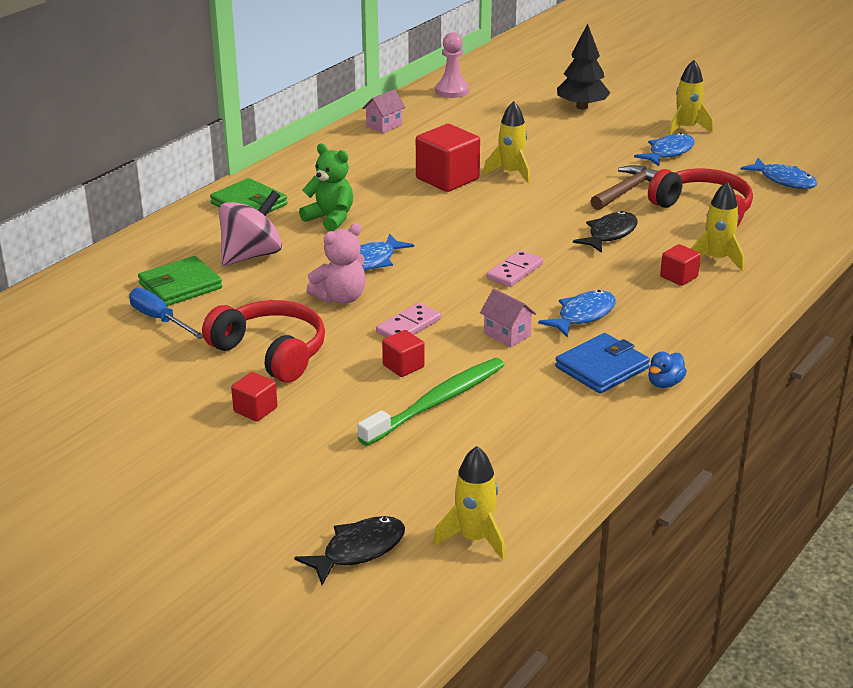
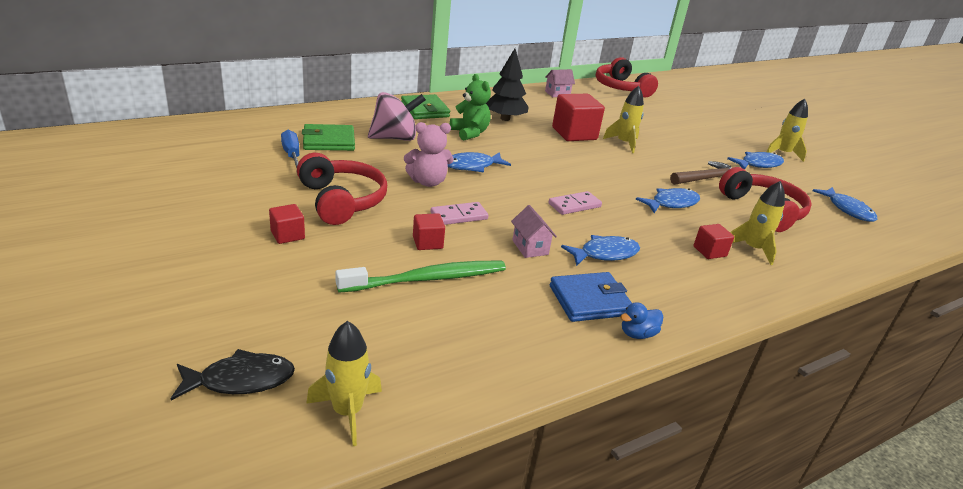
camera: 20 degrees right, 0 degrees up
pink pawn [435,32,469,98] -> red headphones [596,57,658,97]
black tree [557,24,610,109] -> black tree moved to [486,49,529,121]
black fish [573,211,637,253] -> blue fish [636,188,700,213]

